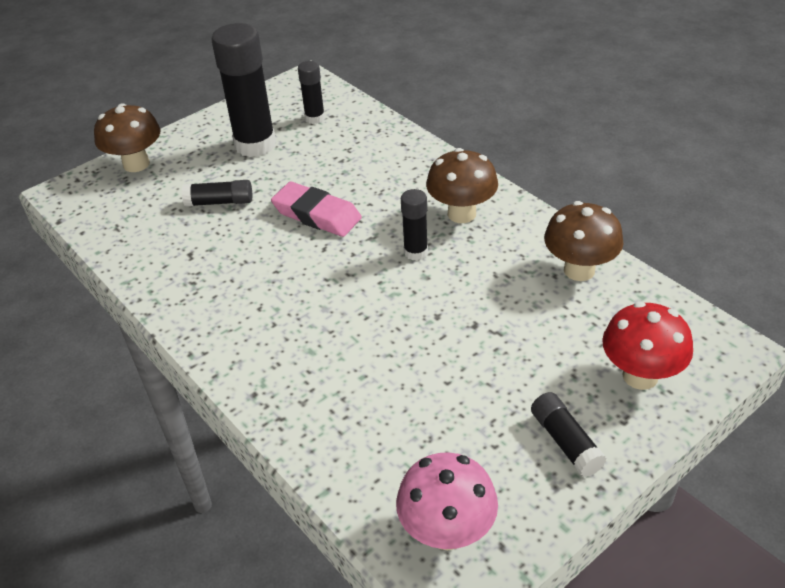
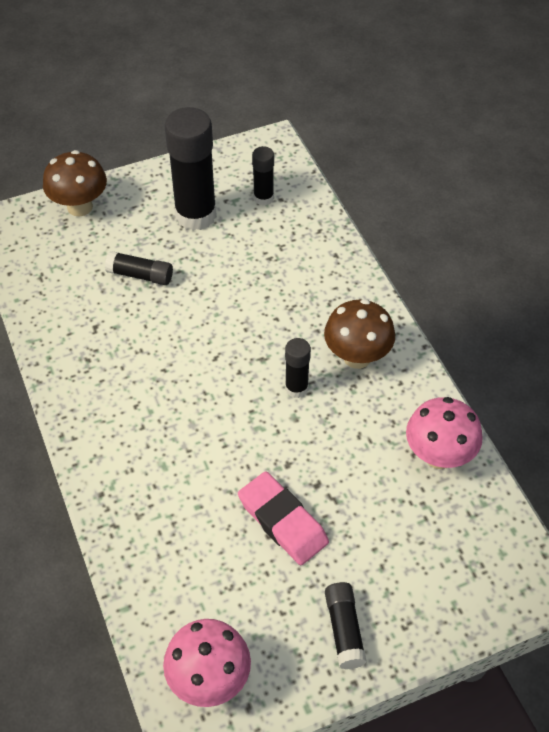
camera: 15 degrees right, 10 degrees up
pink eraser [271,182,362,237] -> pink eraser moved to [238,471,329,565]
brown mushroom [544,201,624,281] -> pink mushroom [406,397,483,469]
red mushroom [602,302,693,390] -> none

